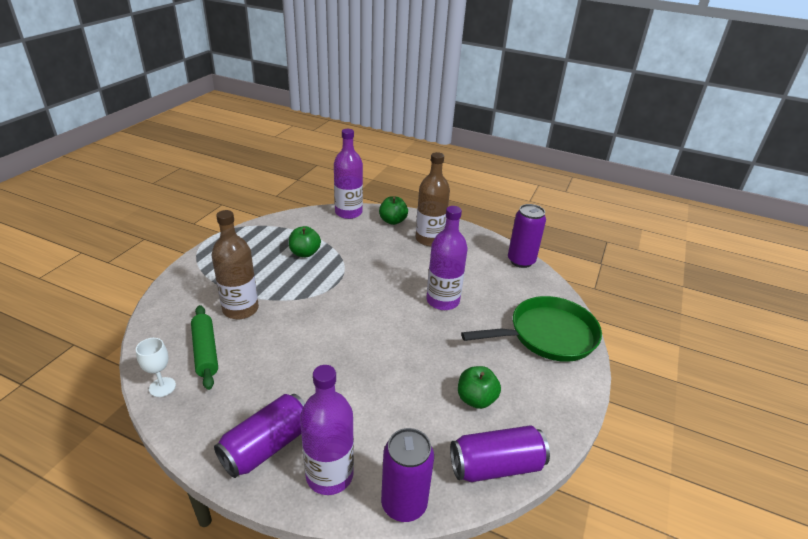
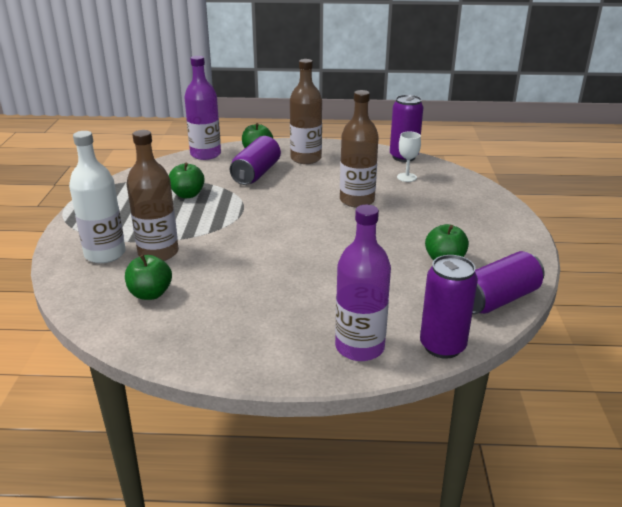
camera: 20 degrees left, 5 degrees down
white goblet [136,338,176,397] -> white goblet moved to [397,132,421,182]
green rolling pin [191,305,218,390] -> green apple [125,255,172,300]
purple can [214,394,305,478] -> purple can moved to [230,136,281,185]
purple bottle [426,206,468,310] -> brown bottle [340,90,379,208]
green pan [461,296,602,362] -> none
none -> white bottle [69,131,125,263]

